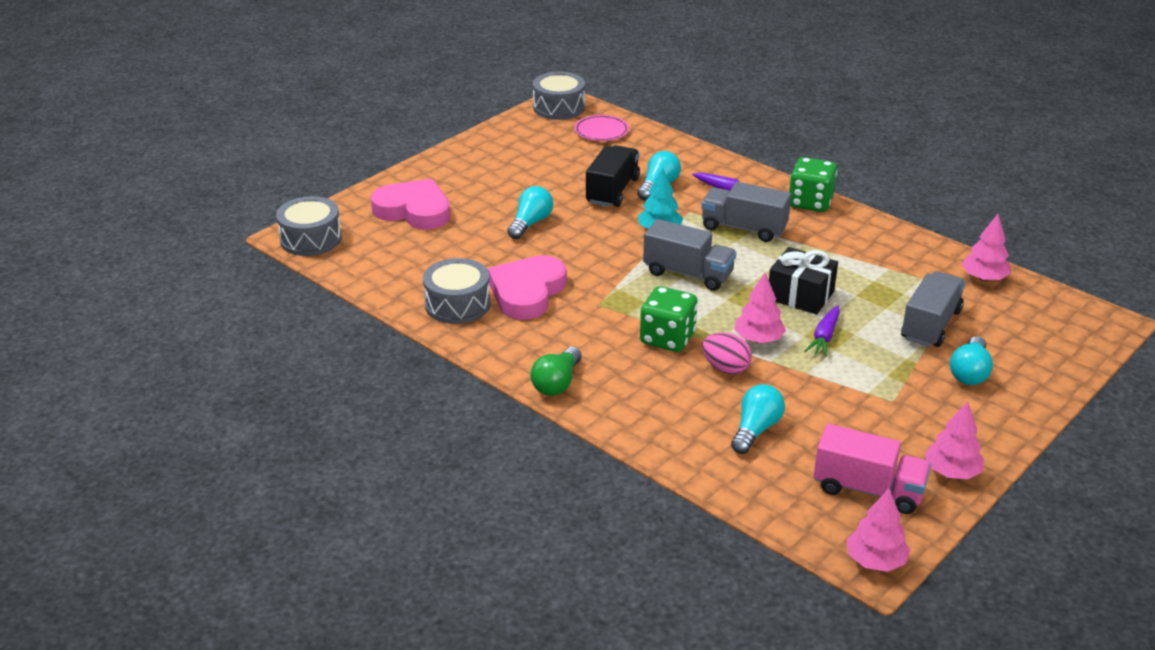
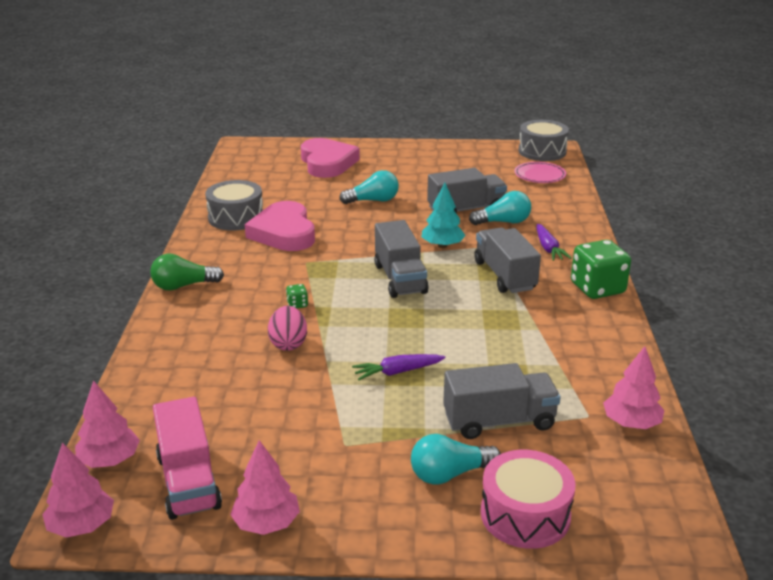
camera: 50 degrees right, 5 degrees down
grey drum [276,196,342,256] -> none
pink heart [488,255,567,320] -> pink heart turned 90 degrees counterclockwise [245,201,315,251]
black truck [586,145,640,207] -> grey truck [427,168,507,214]
green dice [640,286,698,352] -> green dice [286,284,308,309], size x0.42
turquoise light bulb [731,384,785,454] -> none
pink tree [734,272,786,343] -> pink tree moved to [75,380,140,468]
black gift [769,247,838,315] -> none
none -> pink drum [481,450,575,549]

